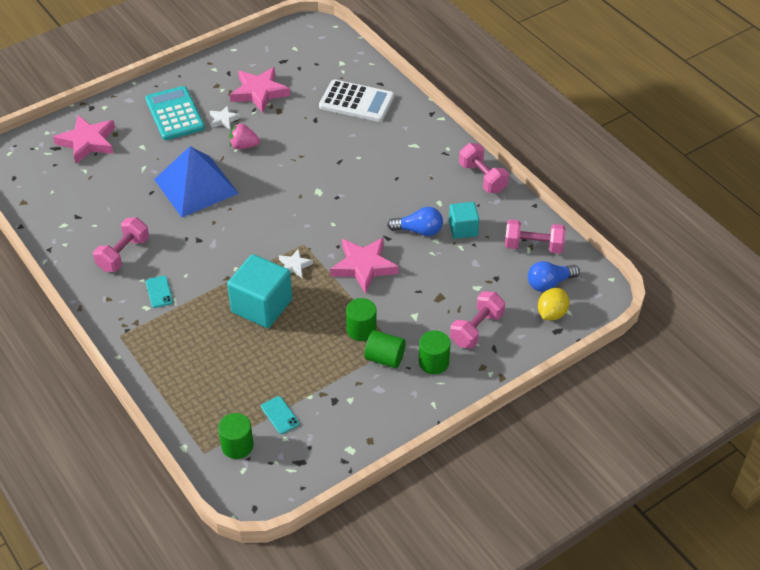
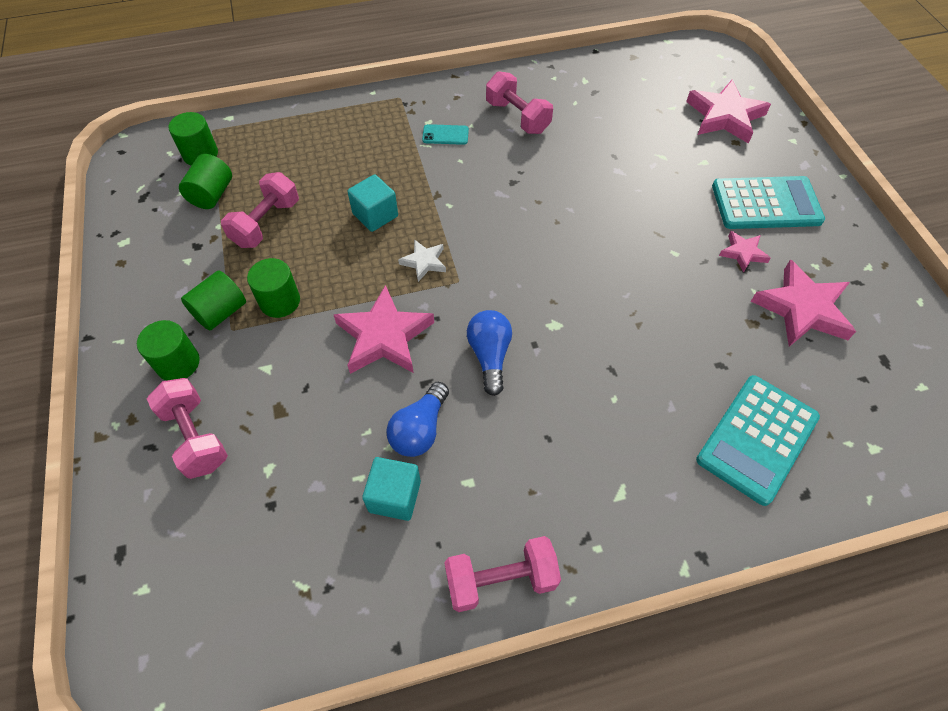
camera: 110 degrees right, 10 degrees up
blue pyramid [154,146,239,217] -> none
white star [210,105,241,130] -> pink star [719,231,771,273]
turquoise cube [227,254,292,328] -> turquoise cube [347,174,398,232], size x0.58
pink strawberry [229,124,260,149] -> none
turquoise phone [261,396,299,434] -> green cylinder [179,154,232,209]
white calculator [319,80,394,122] -> turquoise calculator [696,375,820,506]
pink dumbbell [505,219,566,254] -> pink dumbbell moved to [221,172,299,248]
blue light bulb [528,261,580,292] -> blue light bulb moved to [467,310,512,396]
yellow lemon [538,288,569,321] -> none

